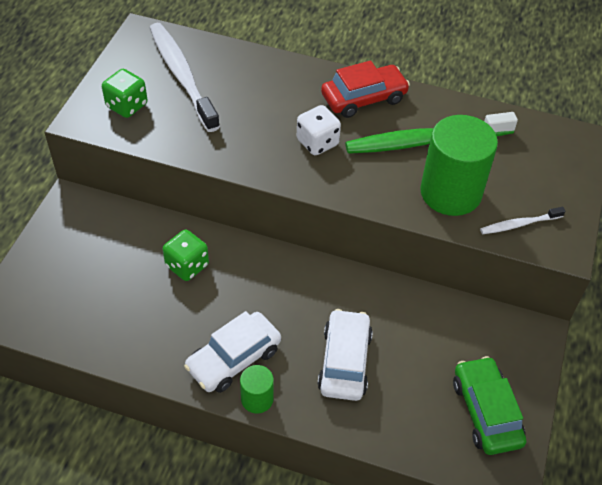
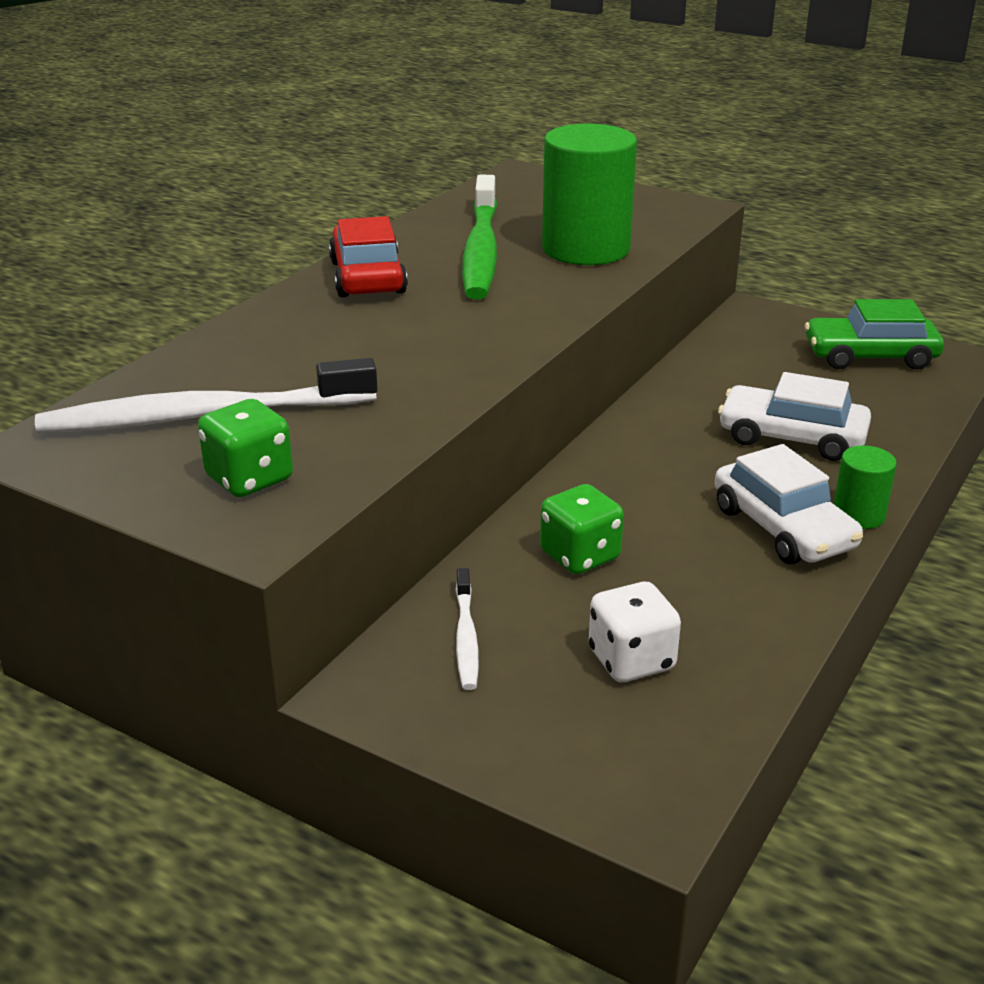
camera: 75 degrees left, 20 degrees down
white dice [297,105,341,155] -> white dice moved to [589,582,681,682]
white toothbrush [480,207,565,234] -> white toothbrush moved to [456,568,479,690]

